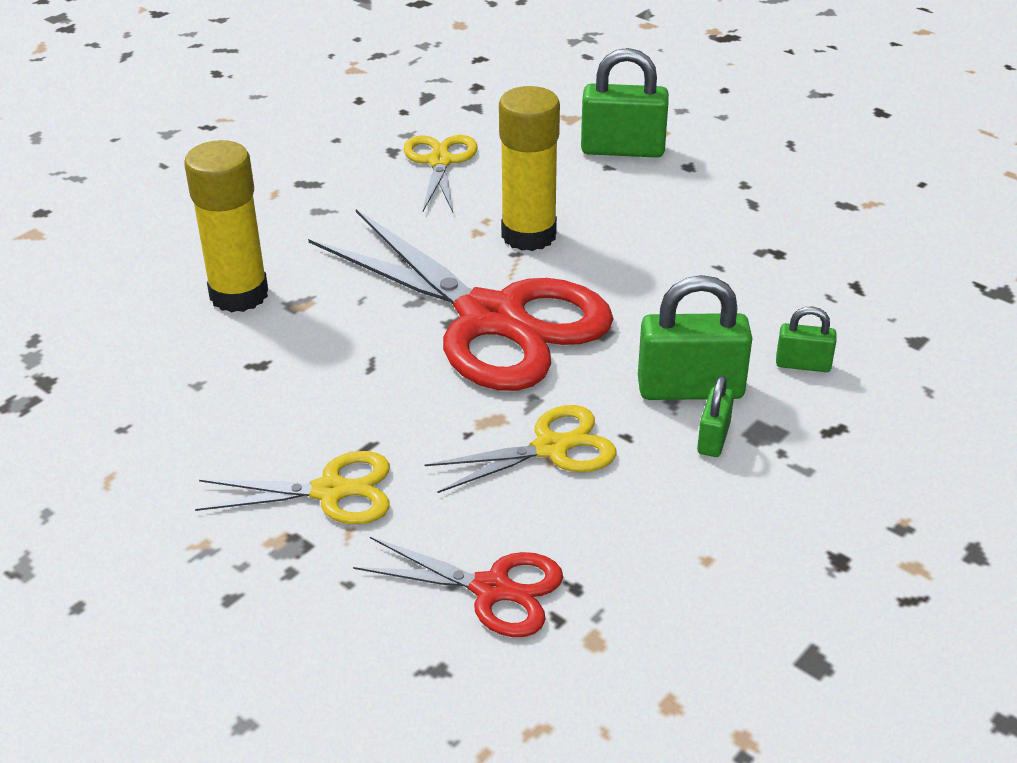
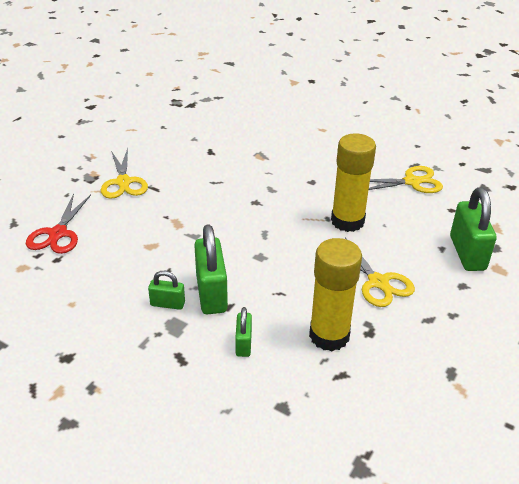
camera: 80 degrees right, 0 degrees up
yellow glue stick [184,140,268,312] -> yellow glue stick moved to [309,238,362,351]
red scissors [308,209,614,391] -> none
yellow scissors [424,405,616,493] -> yellow scissors moved to [345,238,415,307]

